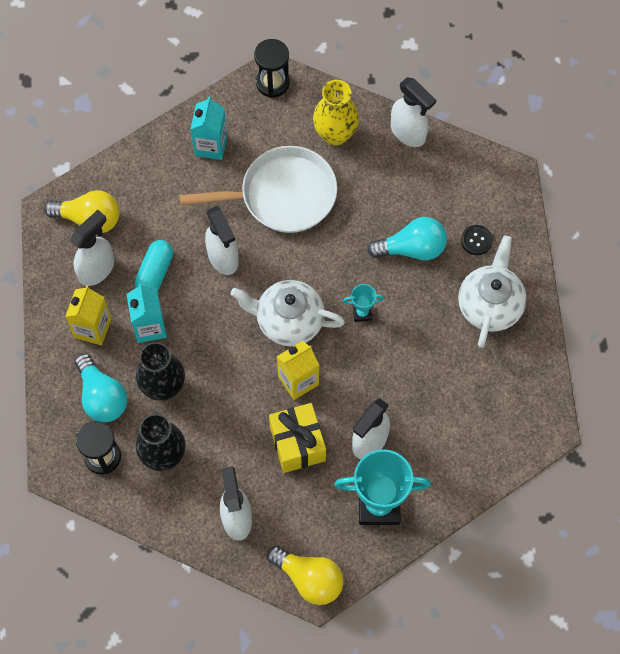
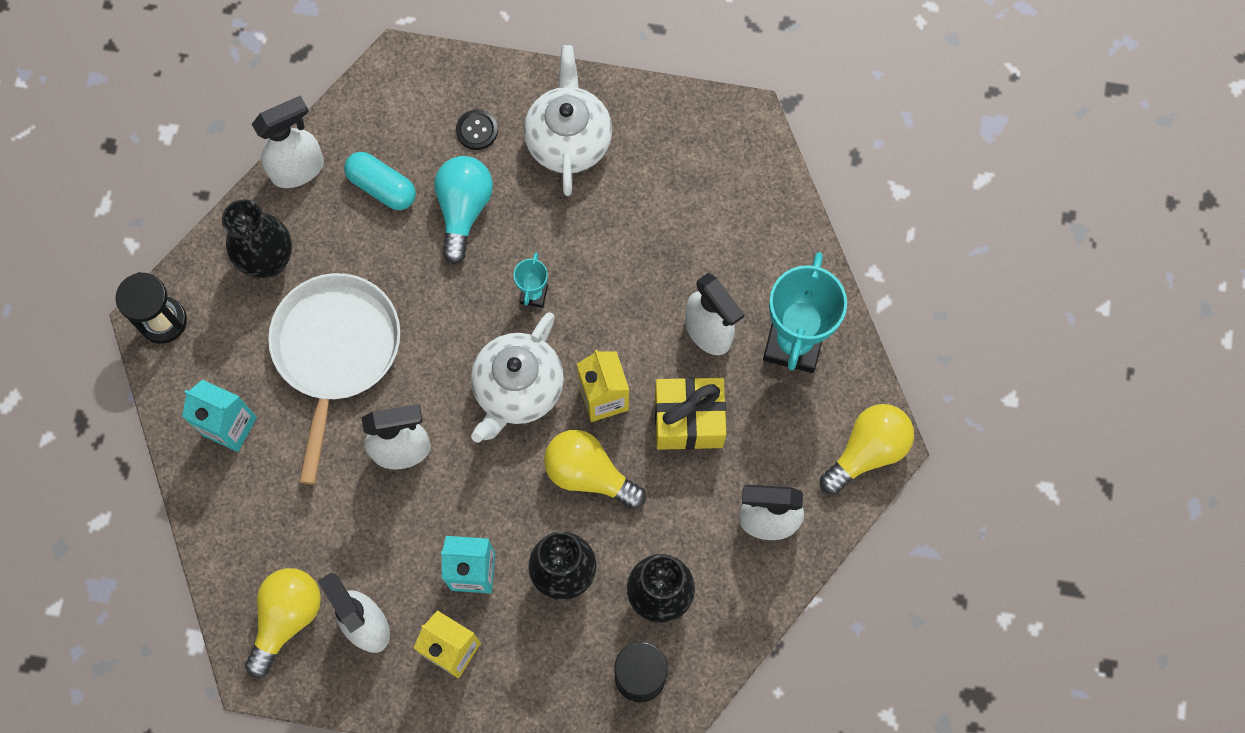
camera: 75 degrees left, 5 degrees up
turquoise light bulb [75,353,127,422] -> none
turquoise capsule [135,240,173,292] -> turquoise capsule moved to [344,152,416,210]
yellow vase [313,80,359,146] -> black vase [222,199,292,278]
white teapot [458,235,527,348] -> white teapot turned 60 degrees clockwise [524,45,612,196]
none -> yellow light bulb [544,430,646,509]

